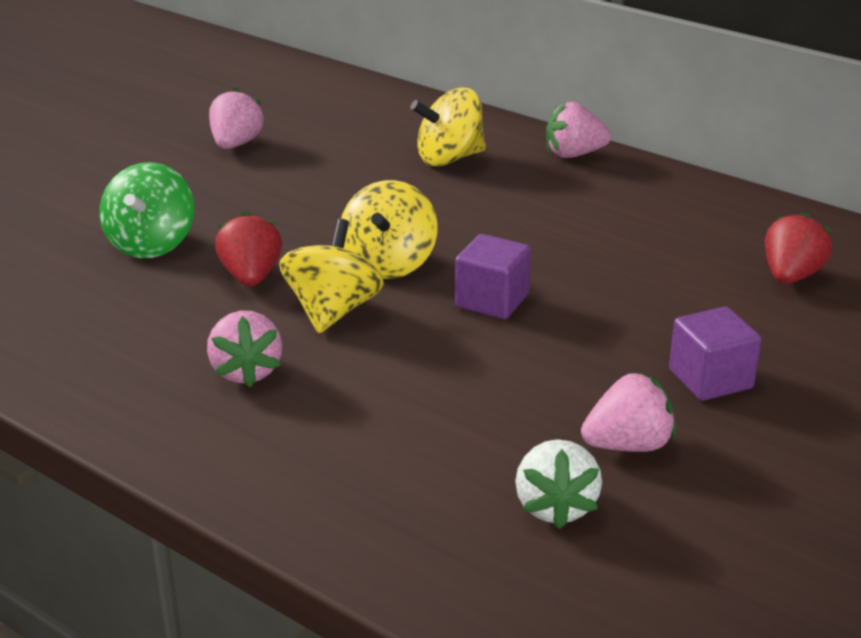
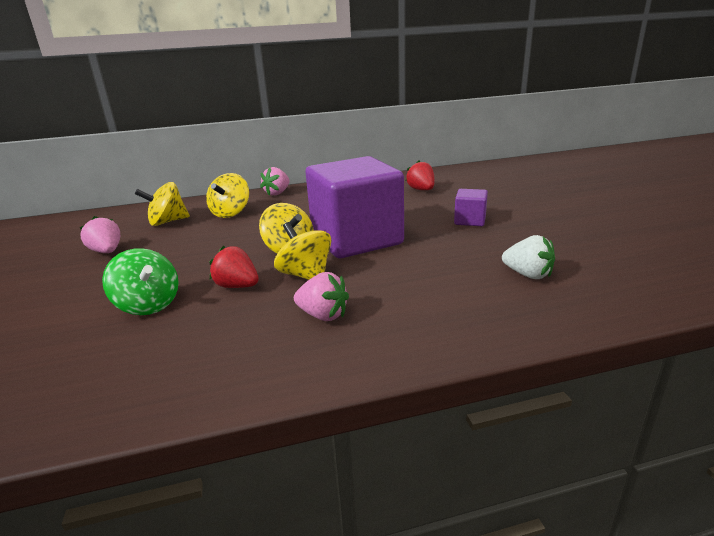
camera: 50 degrees left, 5 degrees down
purple cube [455,234,531,319] -> purple cube [305,156,404,258], size x2.37
pink strawberry [581,372,676,452] -> none
none -> yellow spinning top [135,182,190,226]

